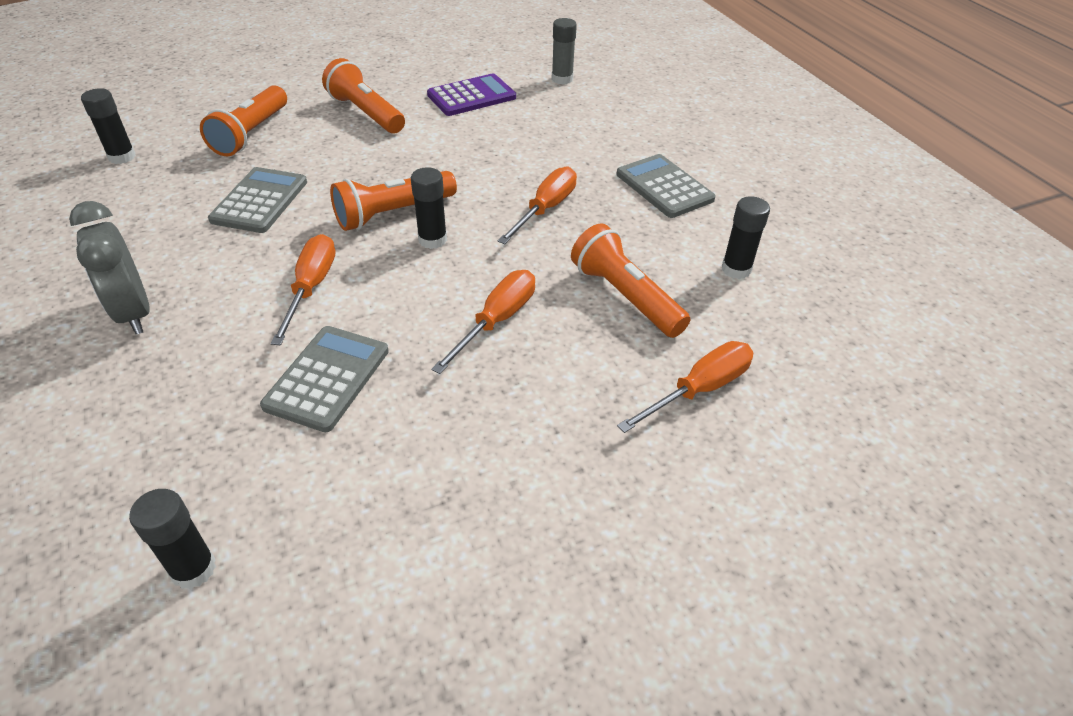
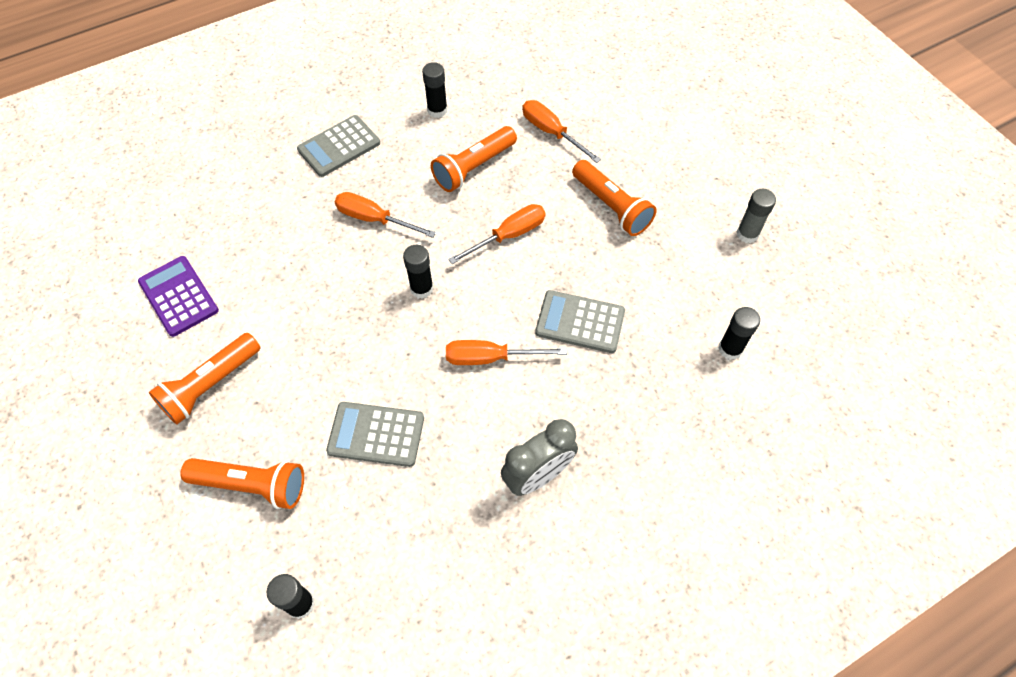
camera: 95 degrees left, 15 degrees up
orange flashlight [330,171,457,231] -> orange flashlight moved to [572,160,657,236]
orange screwdriver [432,270,535,374] -> orange screwdriver turned 120 degrees clockwise [448,204,546,264]
grey glue stick [552,18,577,85] -> grey glue stick moved to [737,189,776,243]

